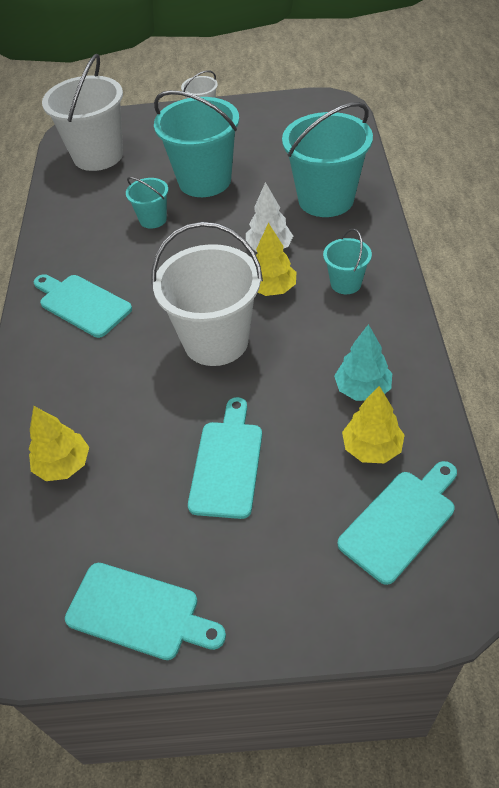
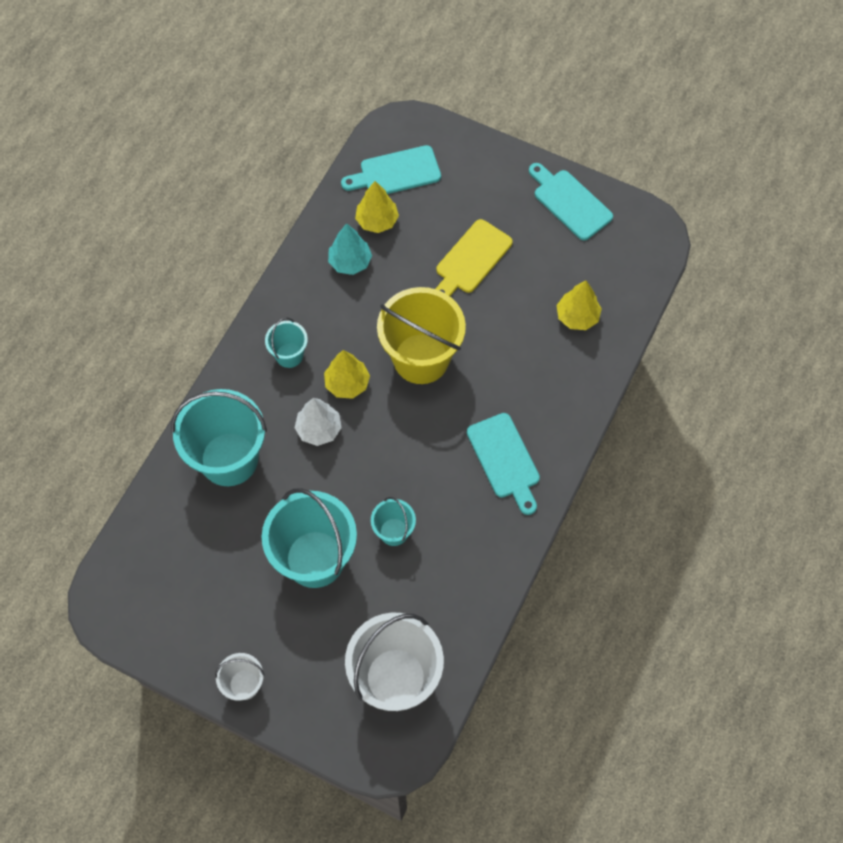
camera: 155 degrees left, 15 degrees up
white bucket [152,222,263,366] -> yellow bucket [377,287,466,384]
turquoise cutting board [188,397,262,519] -> yellow cutting board [436,219,513,296]

